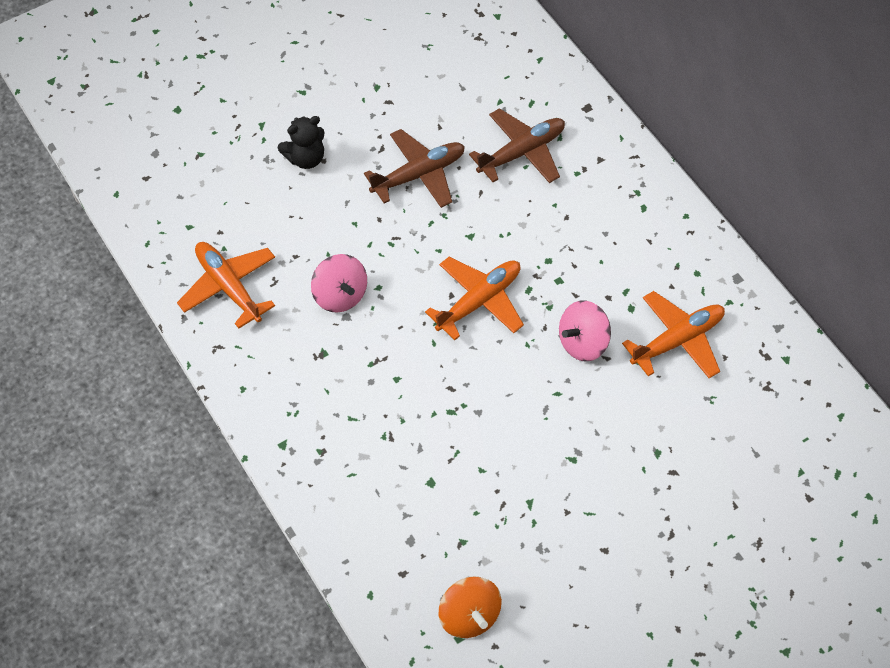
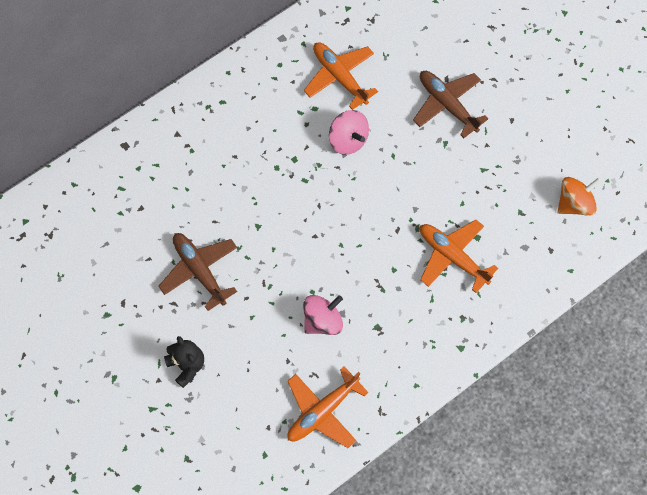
camera: 95 degrees left, 10 degrees up
orange plane [425,257,524,340] -> orange plane moved to [420,220,498,293]
brown plane [469,108,565,183] -> brown plane moved to [413,71,488,138]

